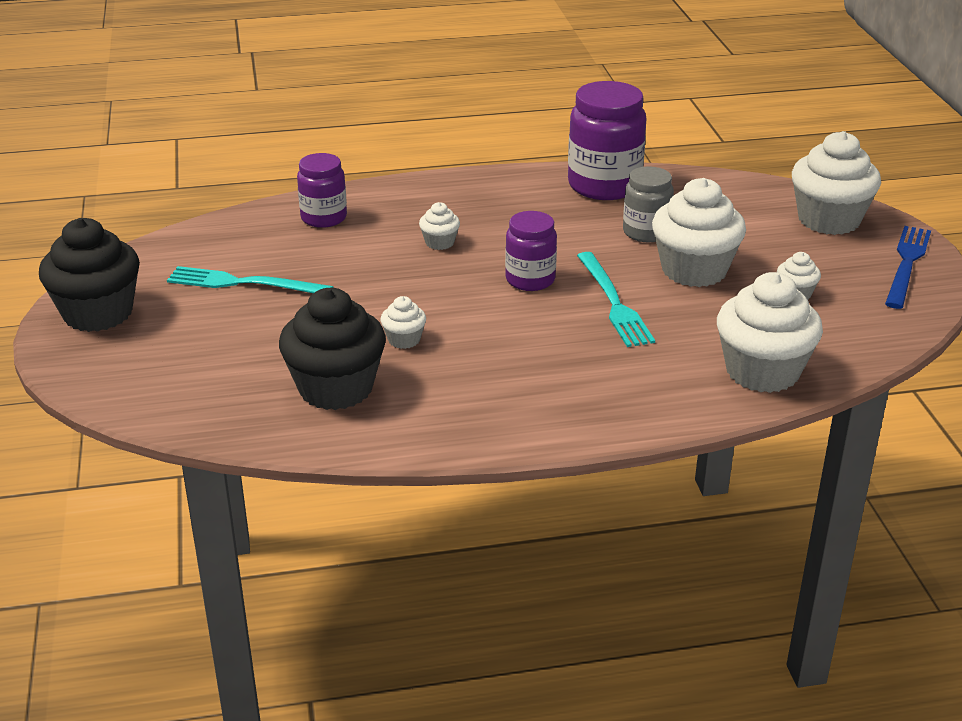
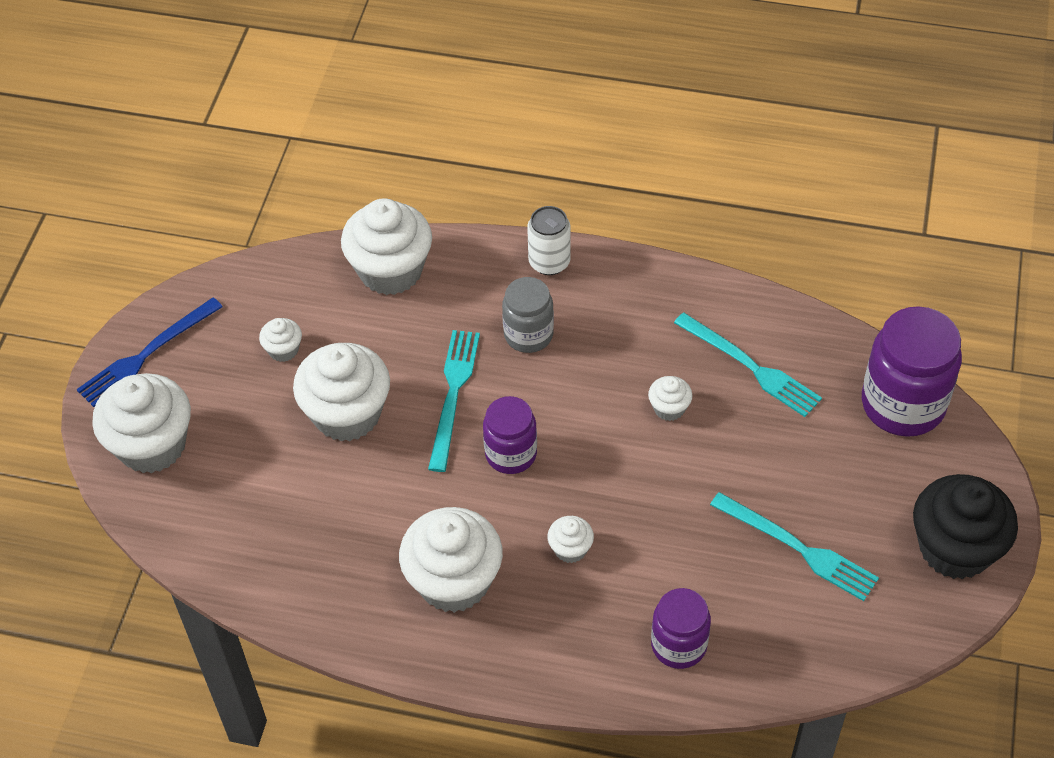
camera: 155 degrees left, 20 degrees up
black cupcake [279,288,386,410] -> turquoise fork [674,313,822,417]
purple jar [568,81,647,200] -> purple jar moved to [862,306,962,437]
grey jar [623,166,674,242] -> grey jar moved to [502,277,554,353]
none -> white cupcake [399,507,503,613]
none -> white can [527,206,571,275]

